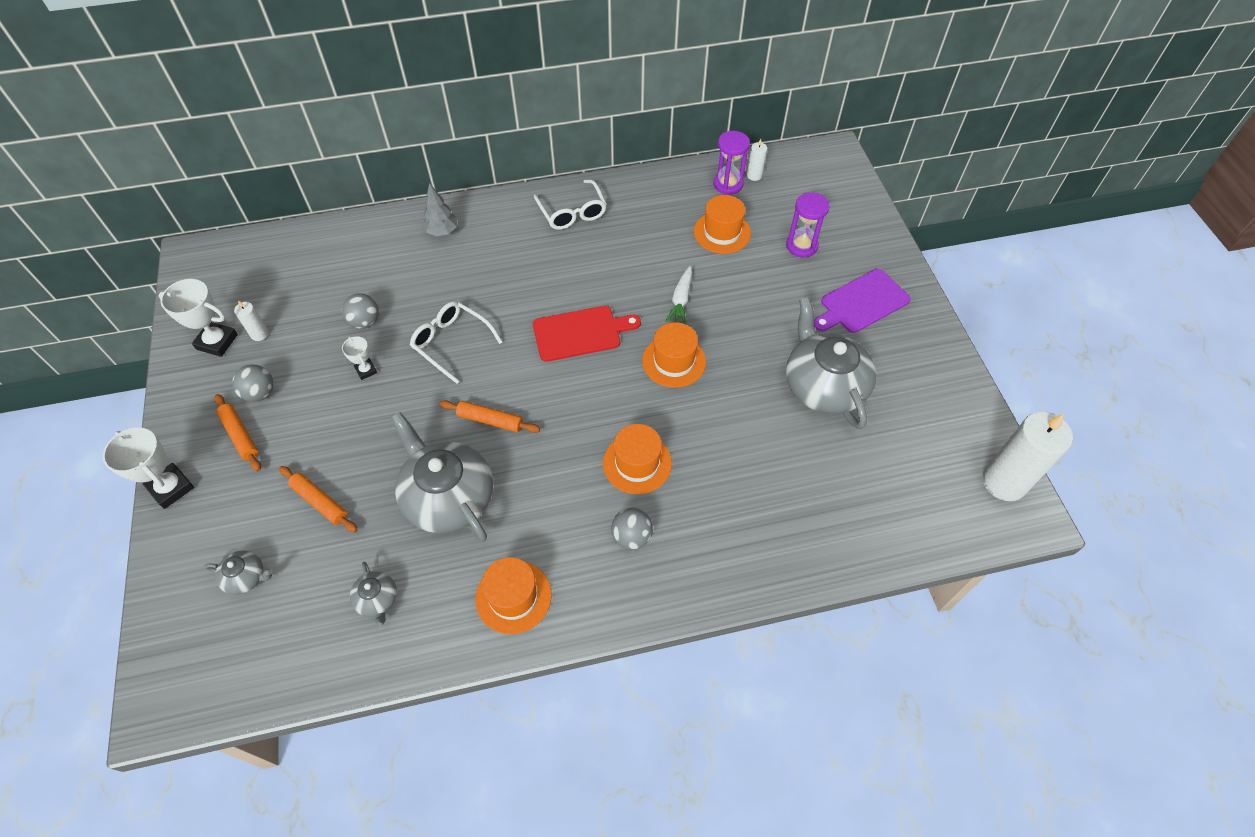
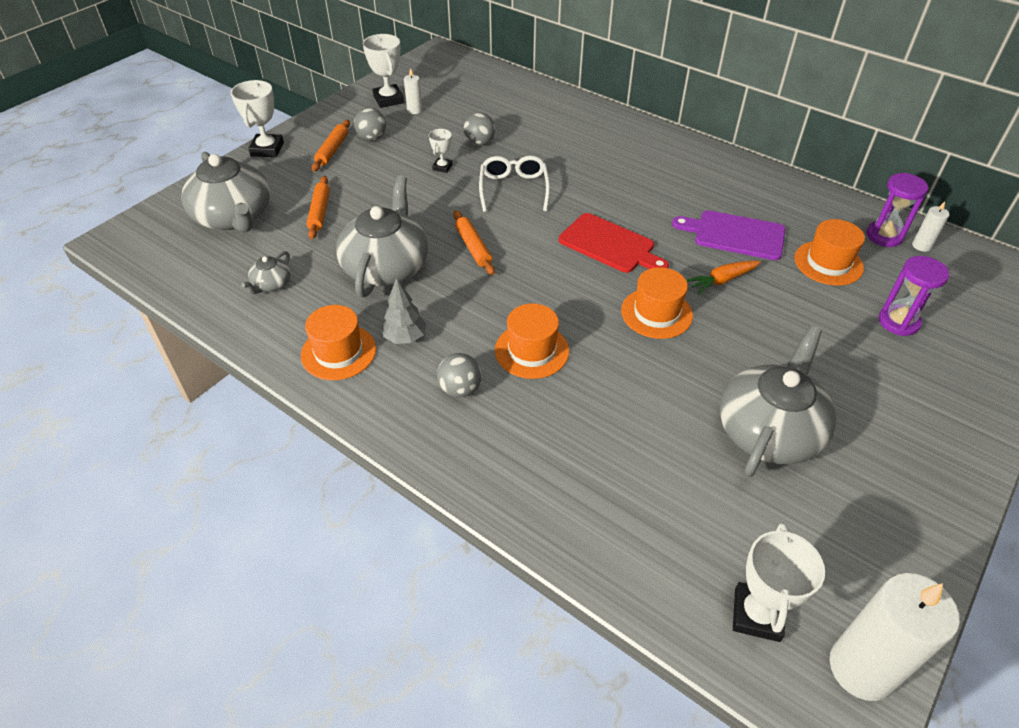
camera: 50 degrees right, 10 degrees down
grey teapot [204,551,273,595] -> grey teapot [181,152,270,232], size x2.23
grey tree [422,183,457,236] -> grey tree moved to [381,278,426,344]
white glasses [534,179,607,230] -> none
white carrot [666,266,692,324] -> orange carrot [686,260,761,294]
purple cutting board [814,269,911,333] -> purple cutting board moved to [672,210,785,260]
none -> white trophy [733,523,825,642]

